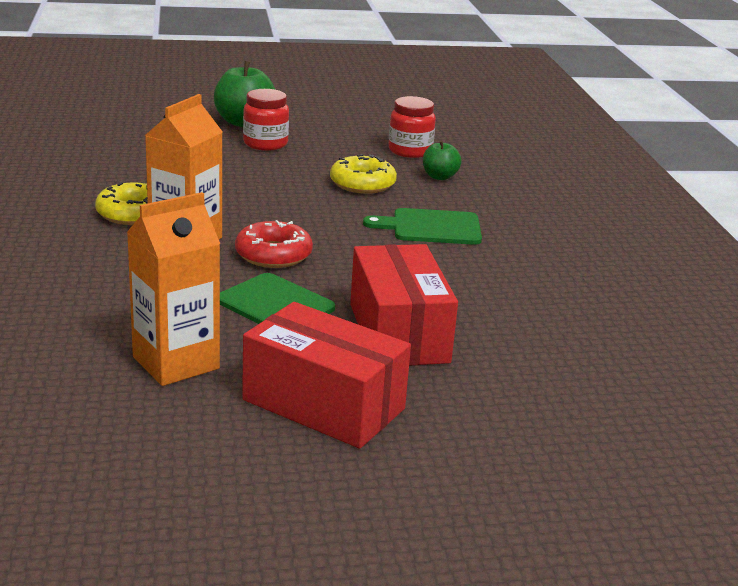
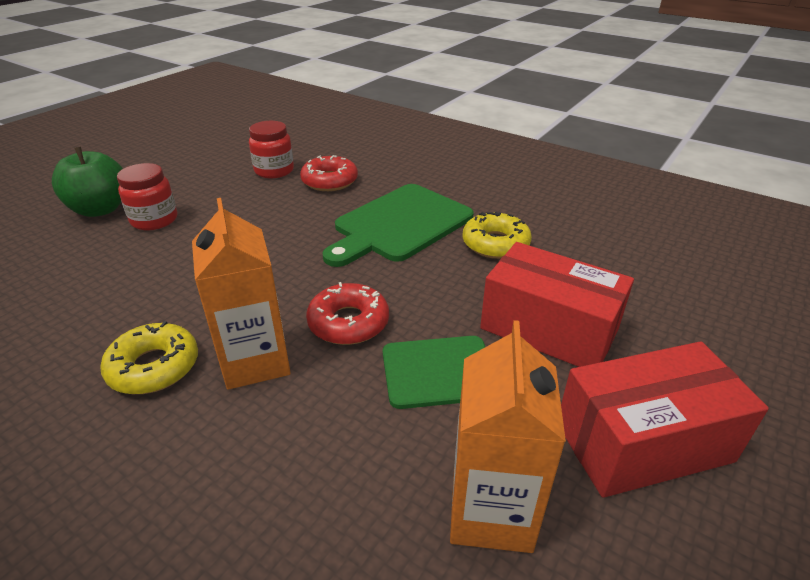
camera: 45 degrees left, 10 degrees up
yellow donut [330,154,397,194] -> yellow donut moved to [462,212,532,259]
green cutting board [363,208,482,245] -> green cutting board [323,184,474,267], size x1.55
green apple [423,140,462,180] -> red donut [300,155,358,191]

